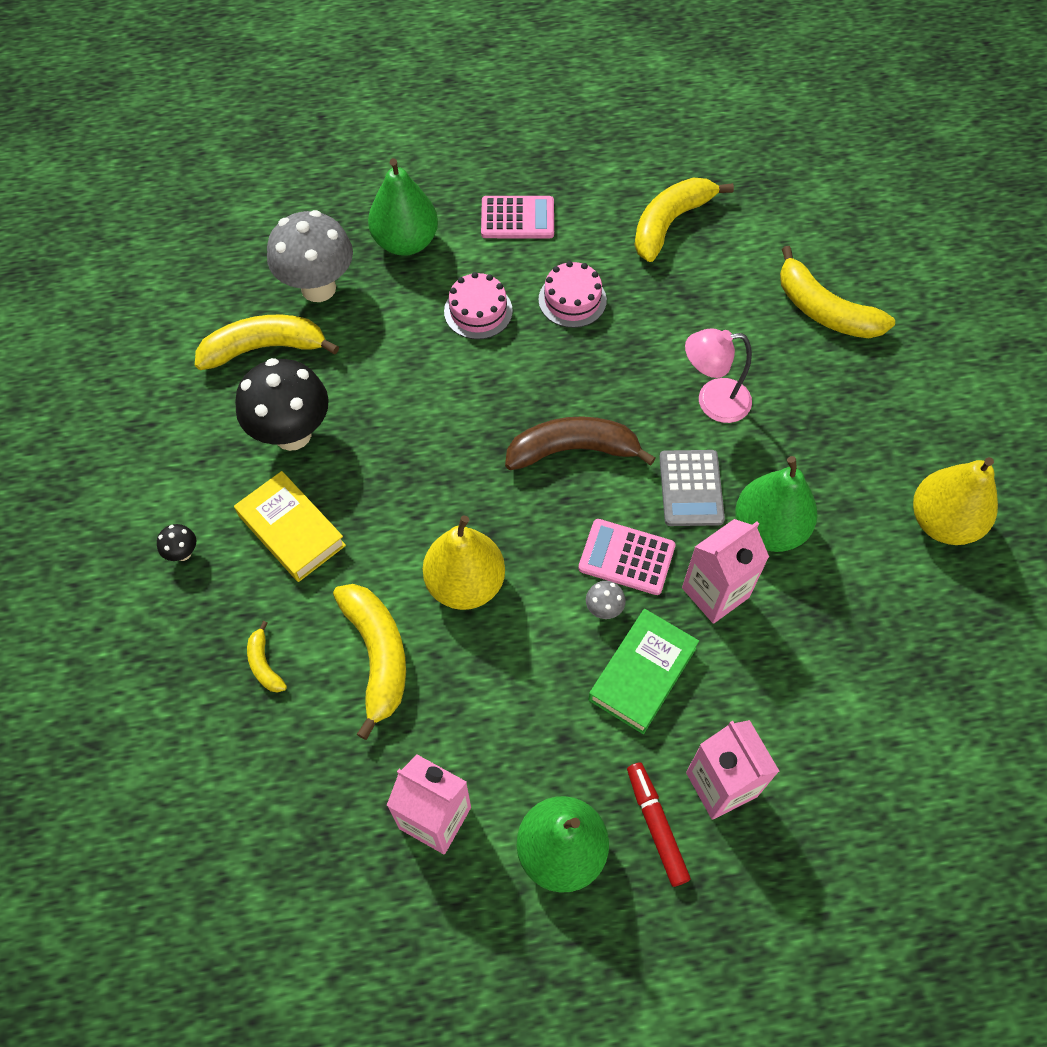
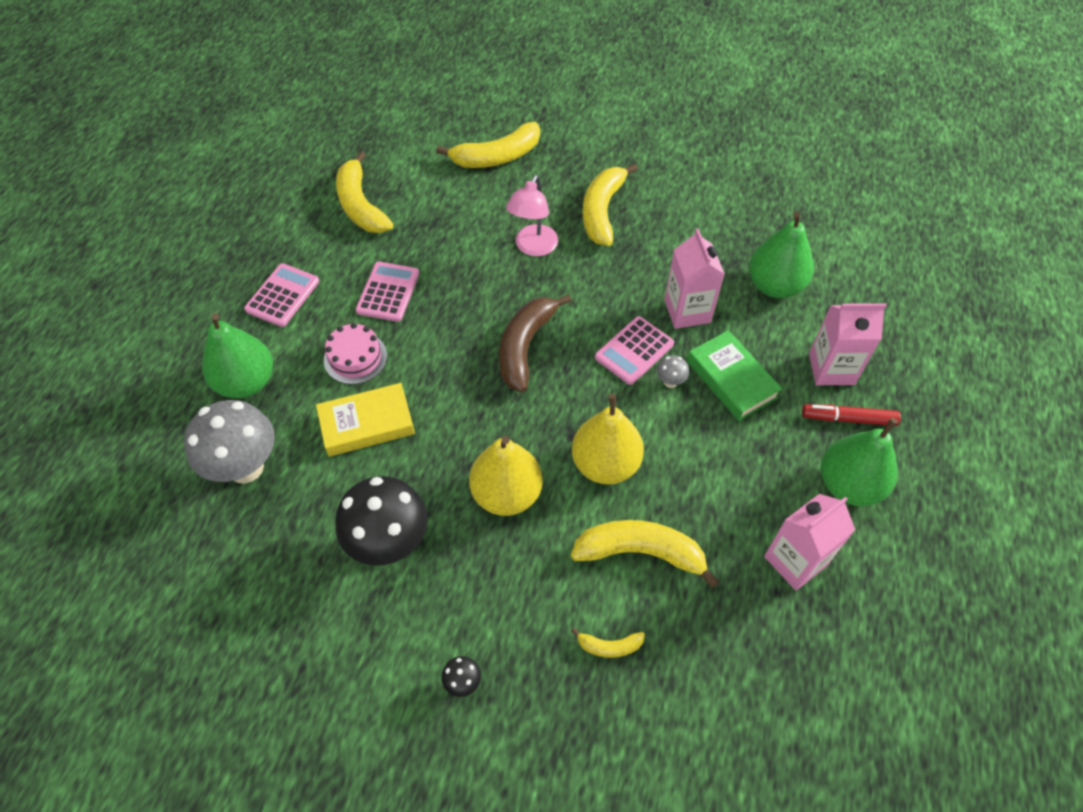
camera: 65 degrees left, 5 degrees down
yellow banana [195,315,339,370] -> yellow banana moved to [583,164,638,246]
yellow book [234,471,346,582] -> yellow book moved to [316,383,415,457]
pink cake [538,261,607,328] -> pink calculator [356,262,420,322]
grey calculator [659,450,725,526] -> none
green pear [735,456,817,552] -> green pear moved to [749,211,814,298]
yellow pear [913,457,998,545] -> yellow pear moved to [469,436,543,516]

